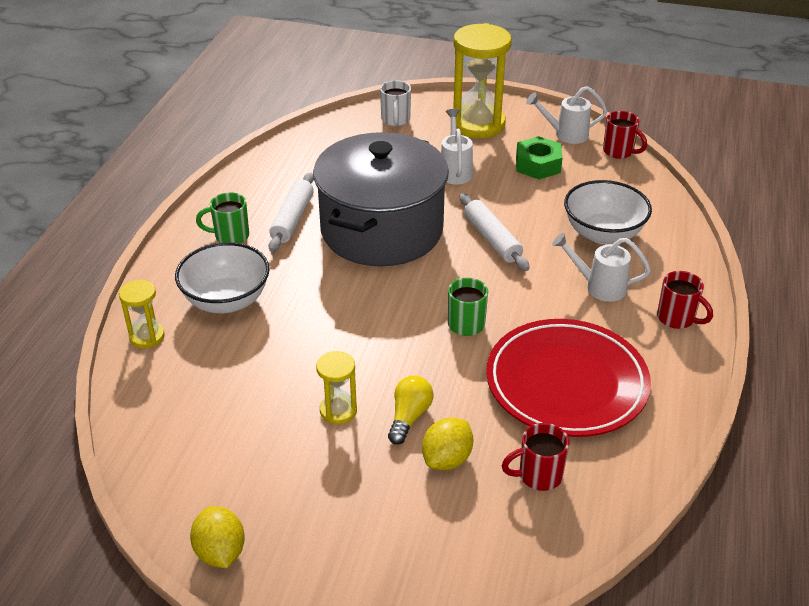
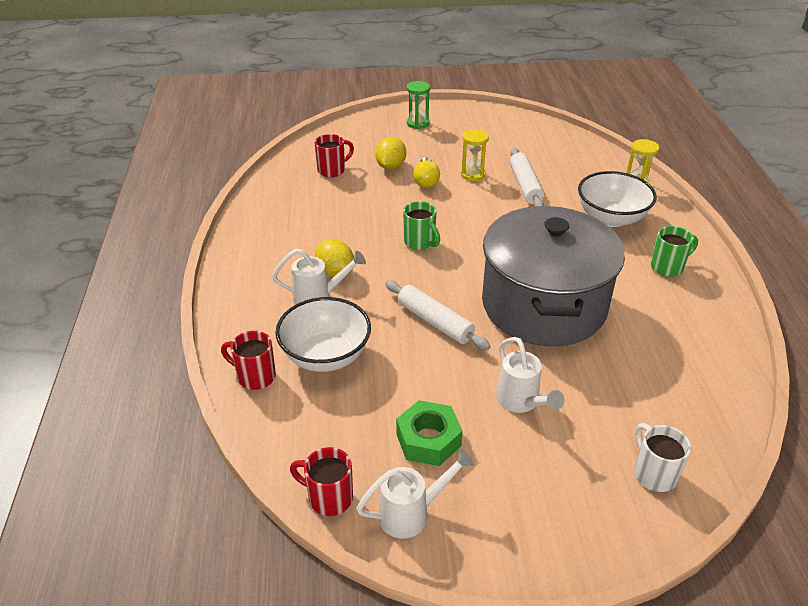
camera: 160 degrees right, 0 degrees up
yellow lemon [190,506,245,568] -> yellow lemon moved to [315,239,354,277]
white rolling pin [268,172,314,252] -> white rolling pin moved to [510,148,544,206]
yellow hourglass [453,23,512,138] -> none
red plate [486,319,651,437] -> none
red mug [657,271,713,329] -> red mug moved to [221,331,276,390]
none -> green hourglass [407,81,430,129]

